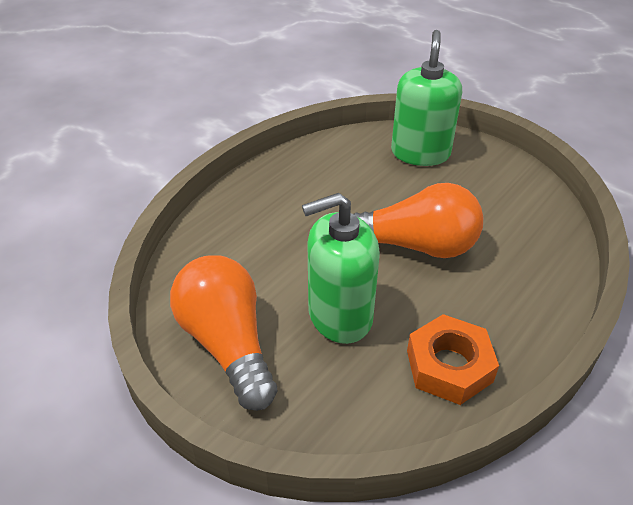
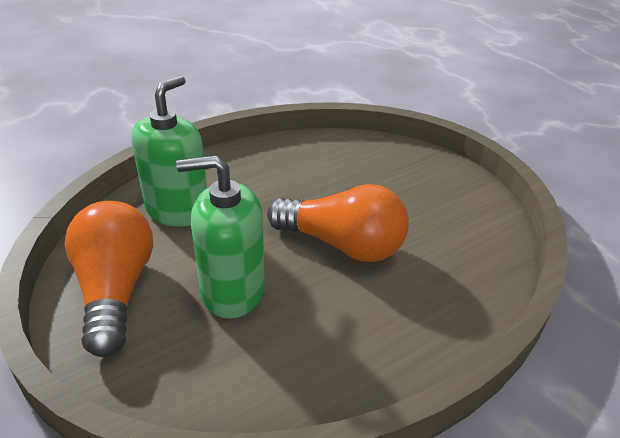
camera: 15 degrees right, 5 degrees down
green soap dispenser [391,30,462,166] -> green soap dispenser moved to [131,75,207,227]
orange nut [407,314,499,405] -> none

